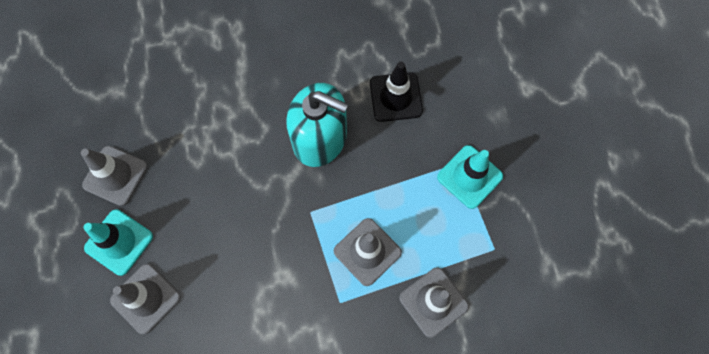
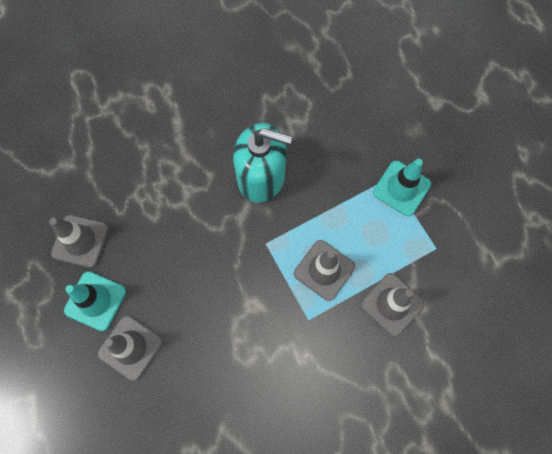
camera: 10 degrees left, 0 degrees up
black traffic cone [370,62,423,122] -> none

